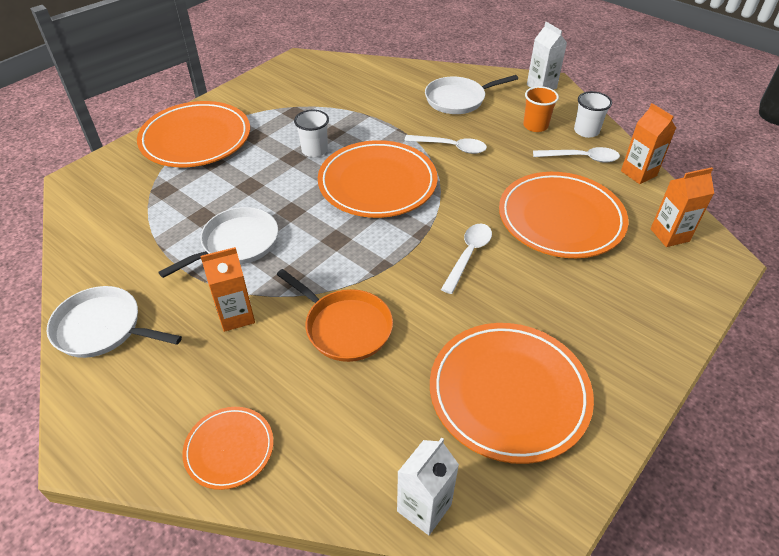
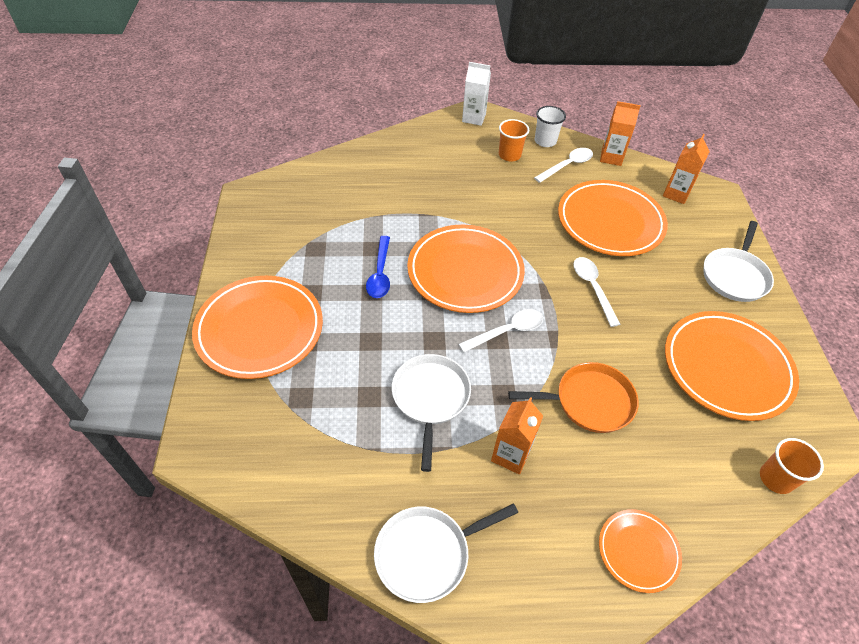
camera: 45 degrees left, 5 degrees up
white cup [294,110,329,157] -> blue spoon [366,236,390,298]
white carton [397,438,459,535] -> orange cup [760,438,824,494]
white spoon [404,135,487,154] -> white spoon moved to [459,309,543,353]
white pan [425,75,518,114] -> white pan moved to [704,221,774,302]

